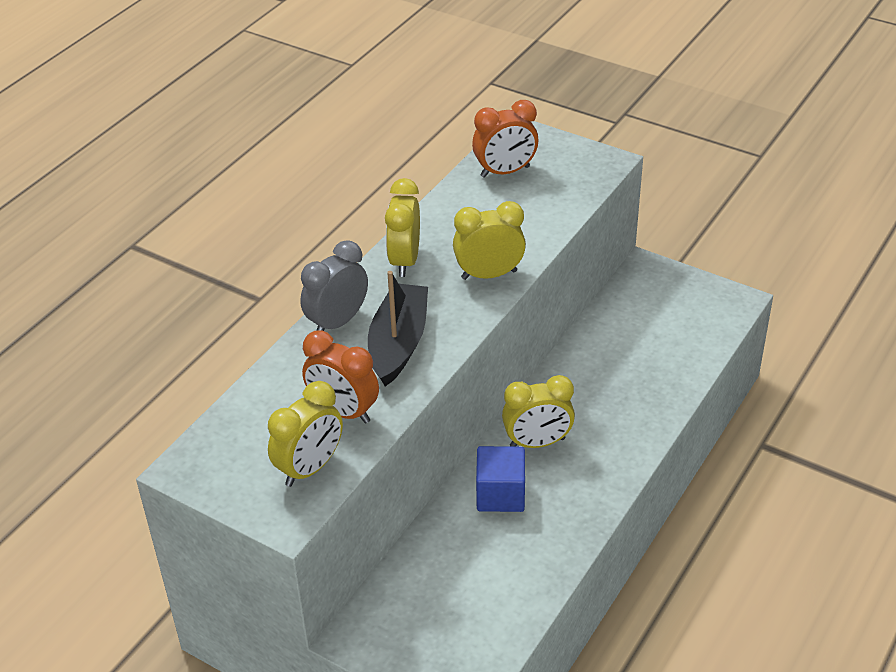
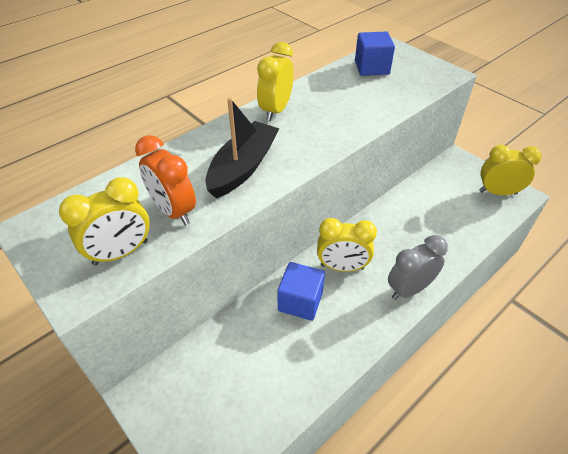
camera: 15 degrees right, 5 degrees up
grey clock [300,240,368,331] -> grey clock moved to [388,235,448,300]
yellow clock [453,201,526,280] -> yellow clock moved to [479,145,542,195]
orange clock [472,100,538,178] -> blue cube [355,32,395,76]

